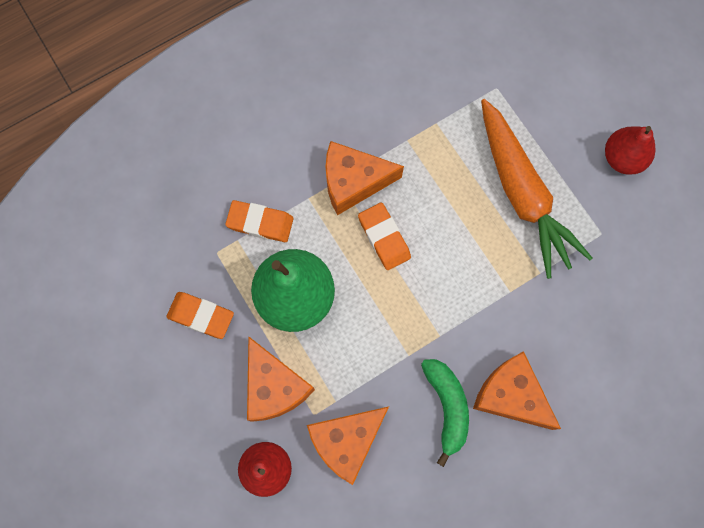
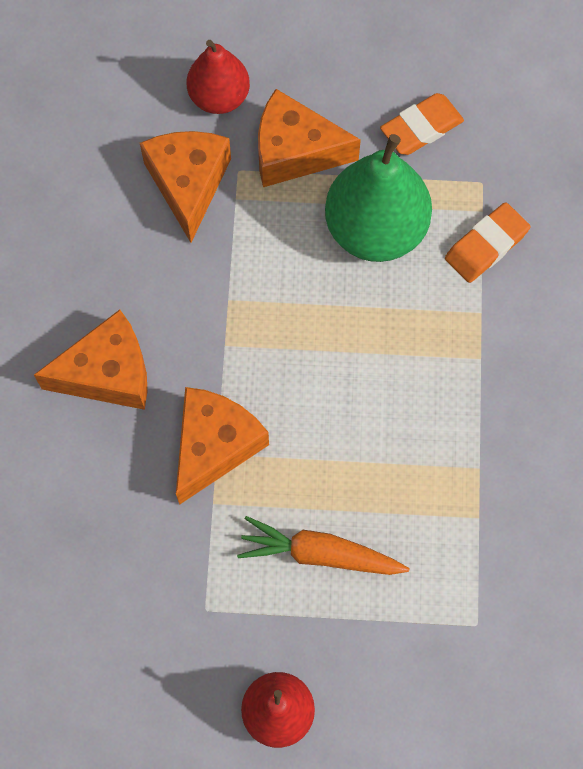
camera: 125 degrees right, 5 degrees down
orange cheese [326,141,404,215] -> orange cheese moved to [176,387,269,505]
orange eraser [358,202,411,270] -> none
green banana [421,359,469,467] -> none
orange carrot [481,99,592,279] -> orange carrot [237,516,409,575], size x0.61

